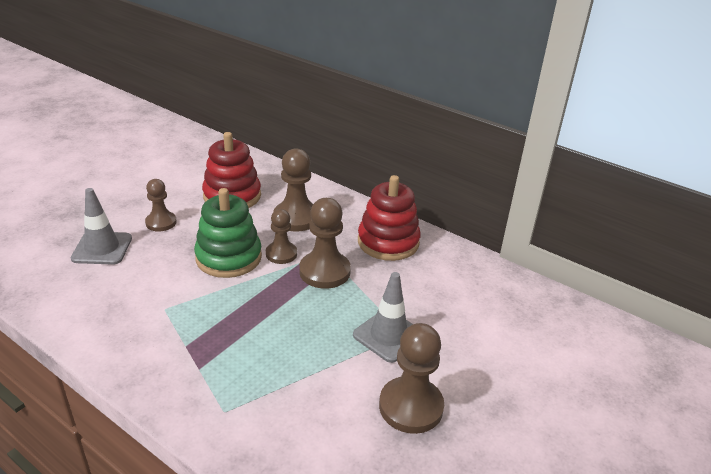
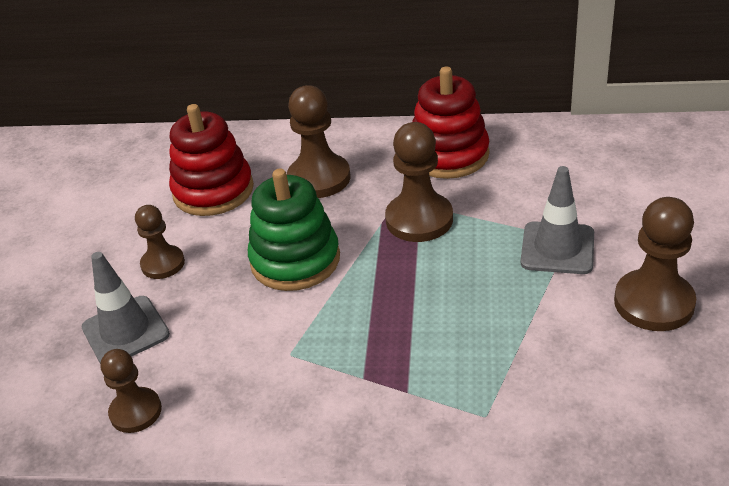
camera: 25 degrees left, 5 degrees up
brown pawn [266,209,297,264] -> brown pawn moved to [100,349,162,433]

